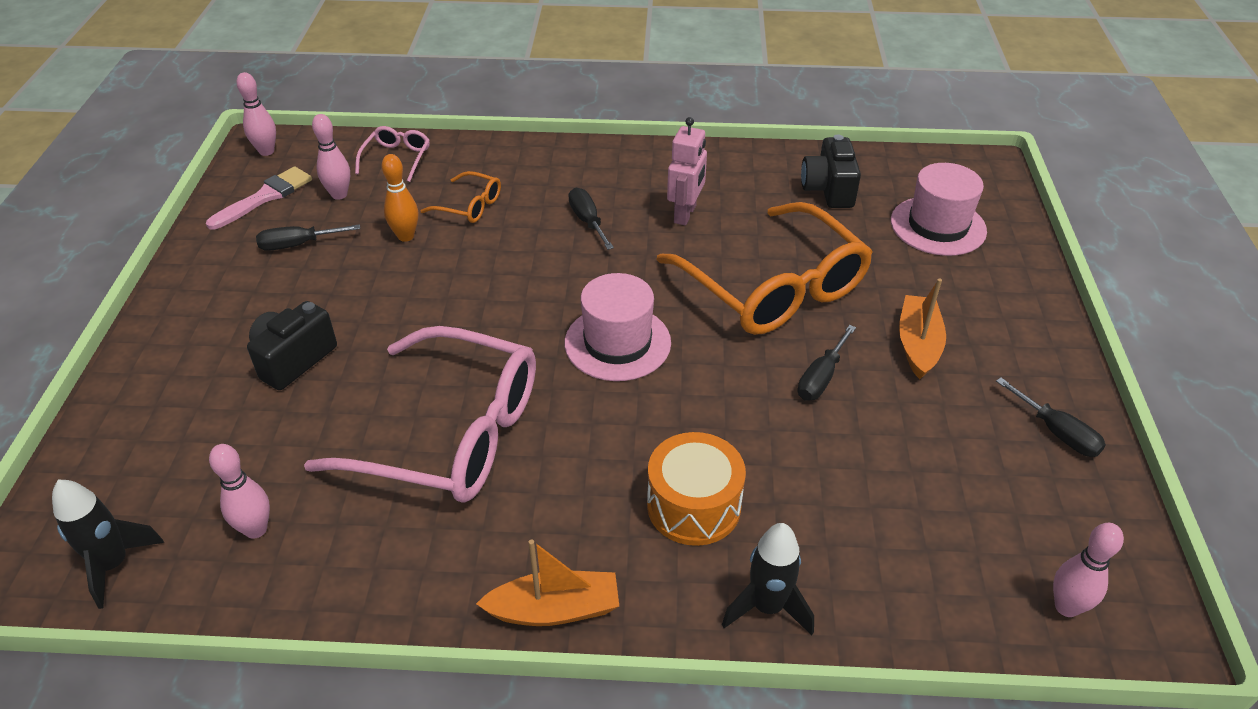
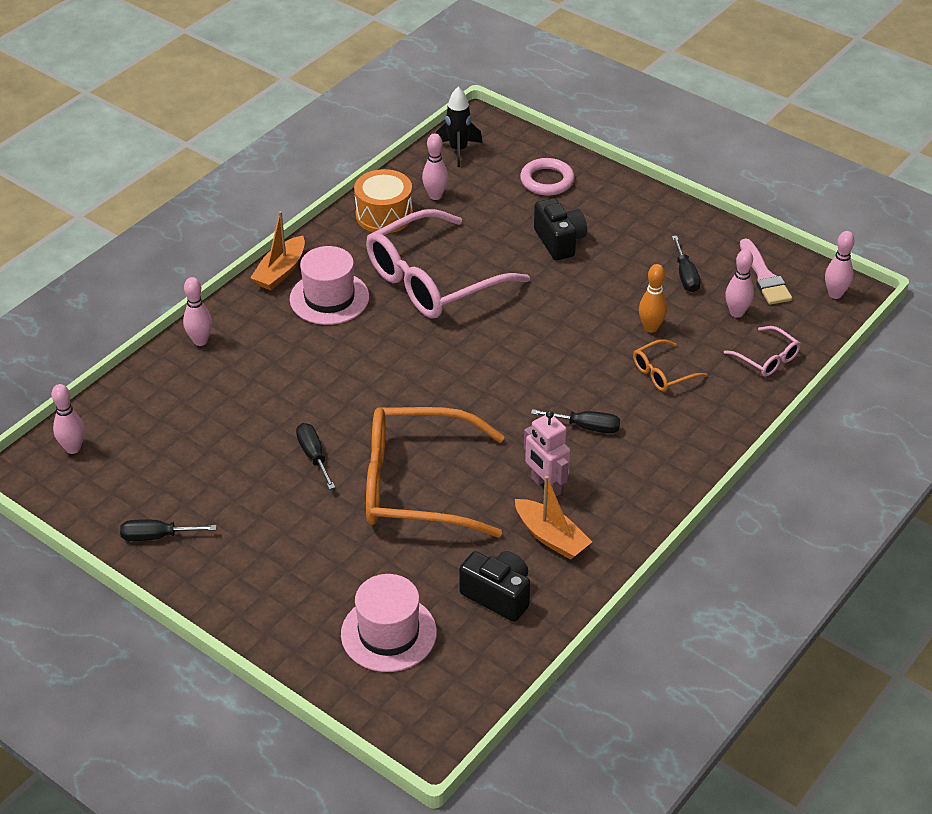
camera: 125 degrees right, 0 degrees up
black screwdriver [256,224,360,251] -> black screwdriver turned 150 degrees clockwise [672,236,701,292]
pink hat [565,273,671,381] -> pink hat moved to [290,246,369,325]
orange drum [647,432,746,546] -> orange drum moved to [354,169,413,233]
black rocket [722,523,814,636] -> pink bowling pin [183,277,212,346]
orange boat [899,278,946,379] -> orange boat moved to [515,476,592,560]
none -> pink ring [520,158,575,196]

